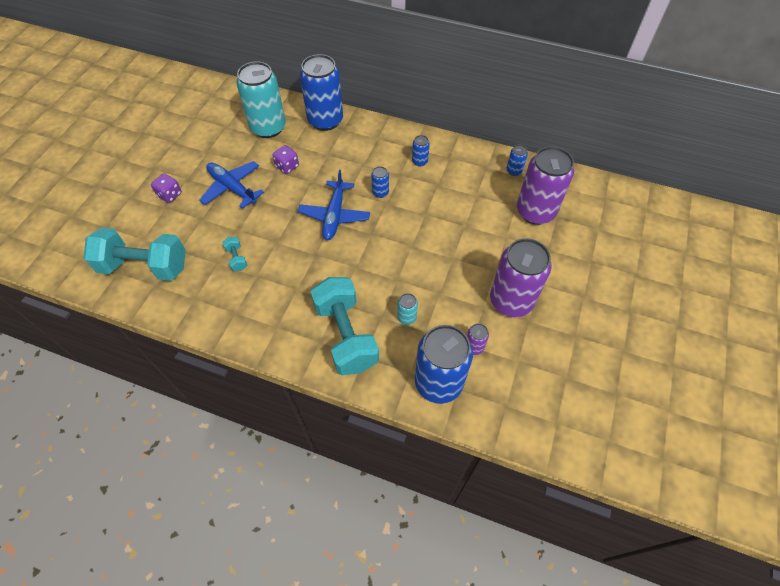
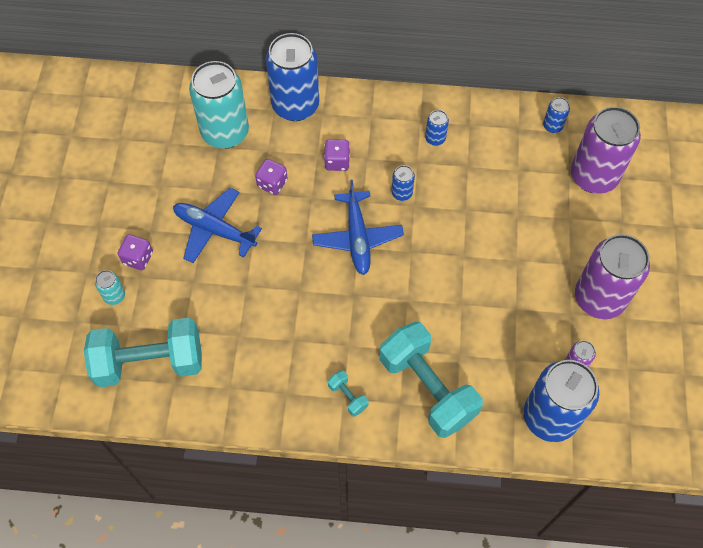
camera: 15 degrees left, 5 degrees up
turquoise dumbbell [222,237,248,271] -> turquoise dumbbell moved to [328,370,368,417]
turquoise can [397,293,418,325] -> turquoise can moved to [95,270,125,305]
none -> purple dice [324,139,350,171]

